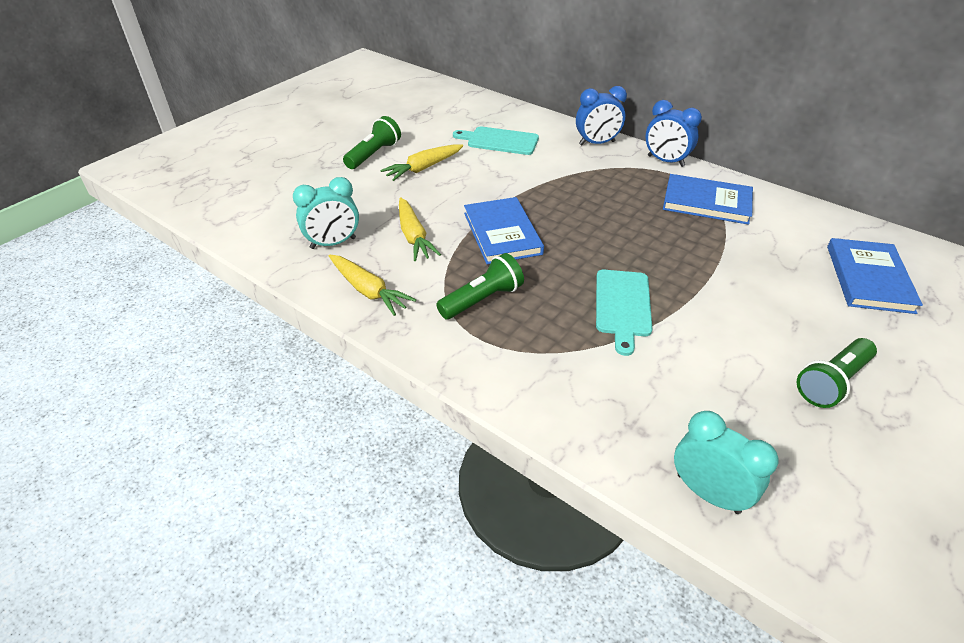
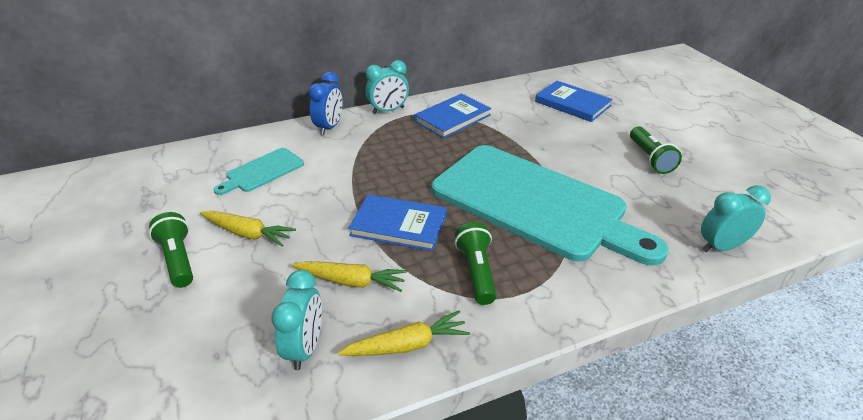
camera: 60 degrees left, 5 degrees down
yellow carrot [380,144,463,181] -> yellow carrot turned 60 degrees counterclockwise [200,211,296,246]
turquoise cutting board [596,270,652,356] -> turquoise cutting board [431,145,669,266], size x2.37
blue clock [645,100,702,167] -> turquoise clock [365,60,409,114]

